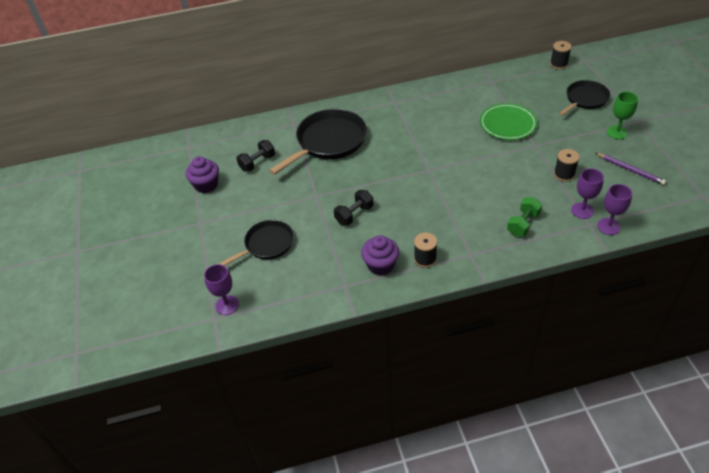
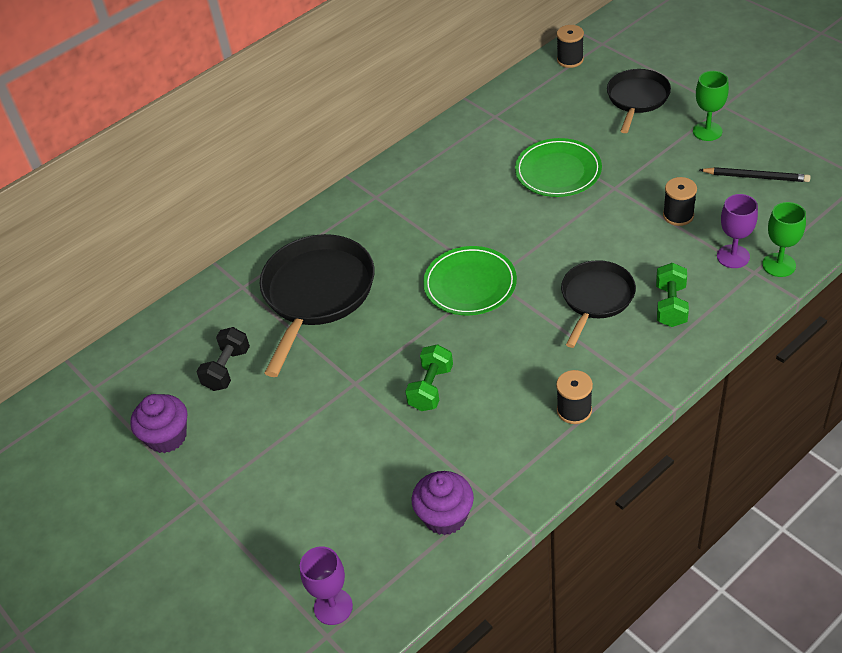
camera: 25 degrees left, 0 degrees up
black pan [219,220,294,266] -> black pan moved to [561,260,636,348]
black dumbbell [334,190,374,226] -> green dumbbell [405,344,453,411]
purple cupcake [361,235,399,275] -> purple cupcake moved to [412,471,474,535]
purple pencil [596,153,666,185] -> black pencil [700,167,811,182]
purple goblet [597,184,632,235] -> green goblet [762,202,806,277]
none -> green plate [423,246,517,315]

